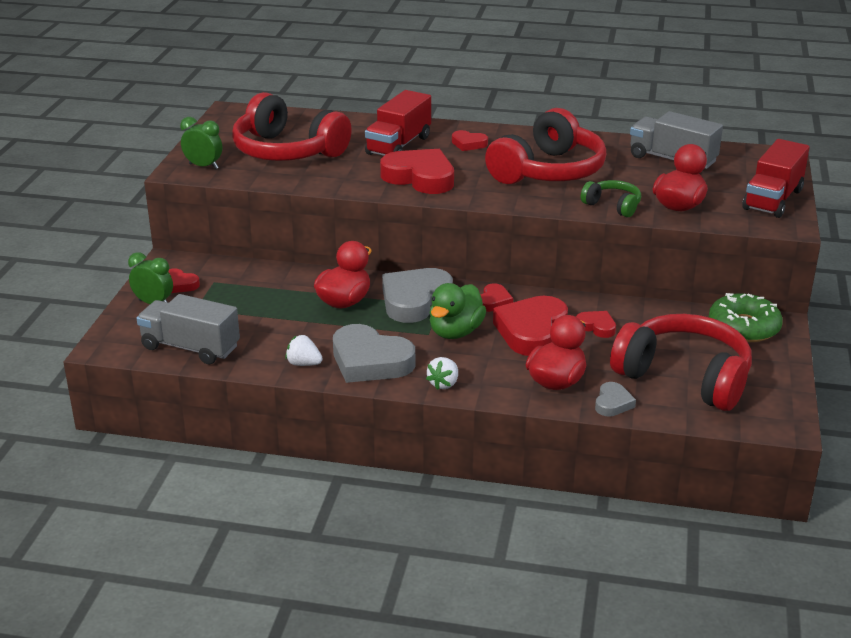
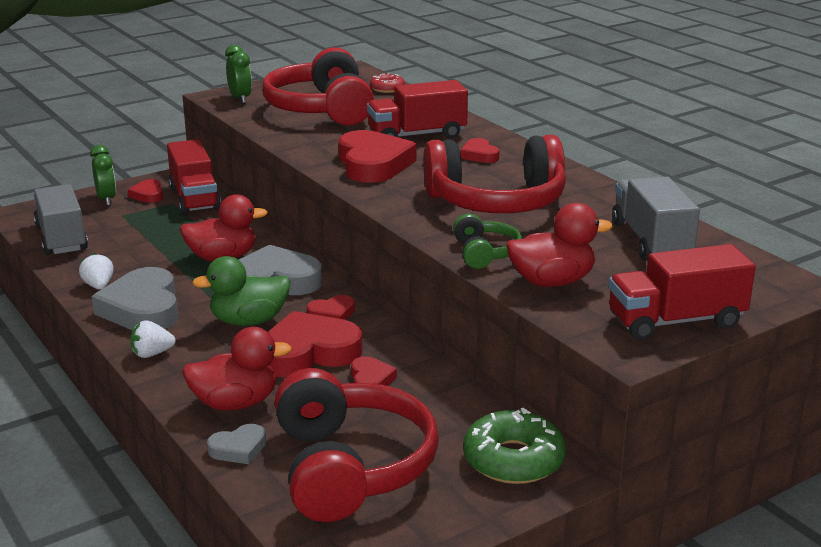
camera: 45 degrees right, 5 degrees down
none -> red truck [167,139,221,215]
none -> red donut [370,73,405,93]

